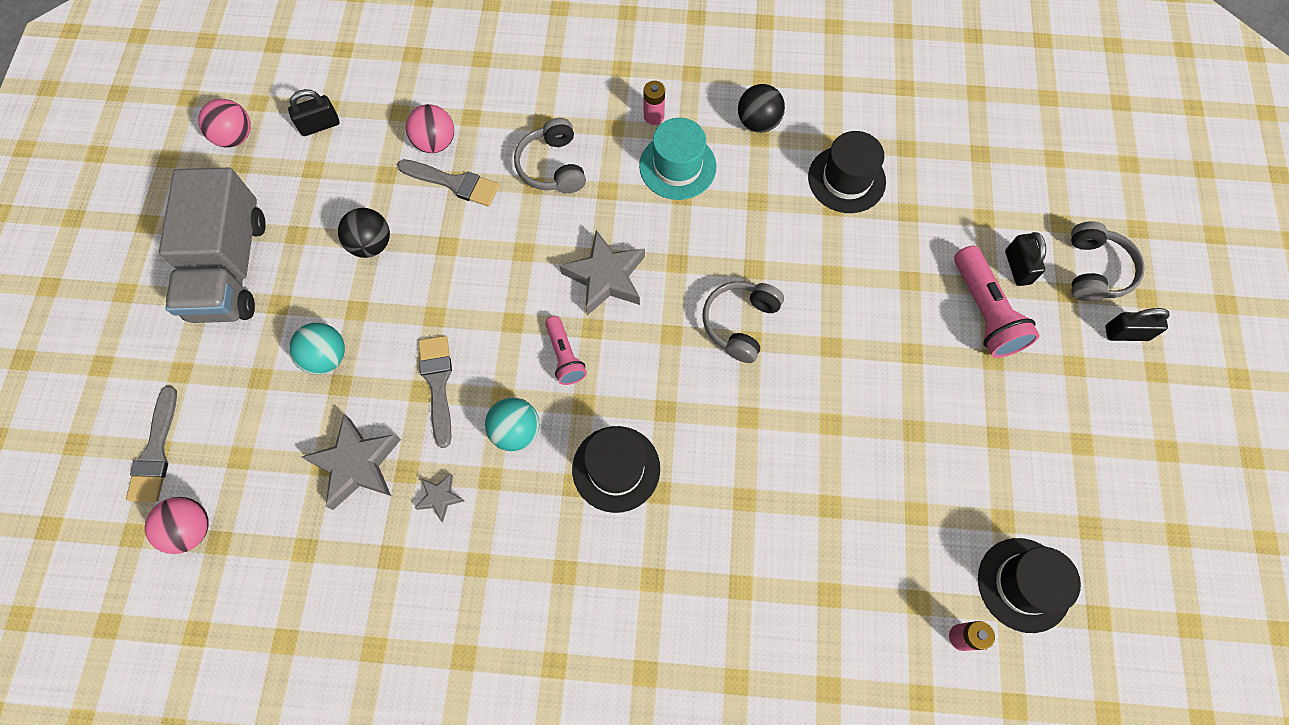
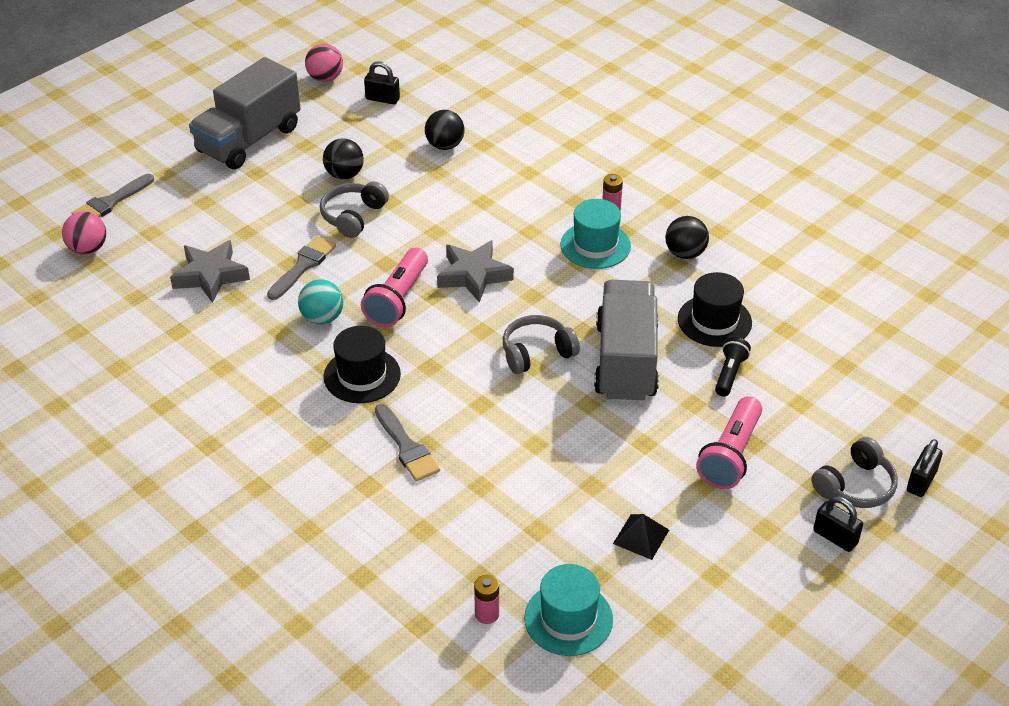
camera: 40 degrees right, 25 degrees down
turquoise ball [289,323,345,375] -> none
grey brush [398,159,500,206] -> grey brush moved to [375,404,440,481]
pink ball [406,104,454,153] -> black ball [425,110,465,150]
grey star [415,474,464,522] -> none
grey headphones [514,118,586,193] -> grey headphones moved to [320,181,389,238]
pink flashlight [545,316,587,385] -> pink flashlight [361,247,428,327], size x1.65
black hat [978,538,1081,633] -> turquoise hat [524,564,613,656]
black padlock [1005,232,1046,286] -> black padlock moved to [907,439,943,497]
none -> grey truck [594,280,659,400]
none -> black pyramid [613,514,669,560]
none -> black flashlight [715,337,751,396]

